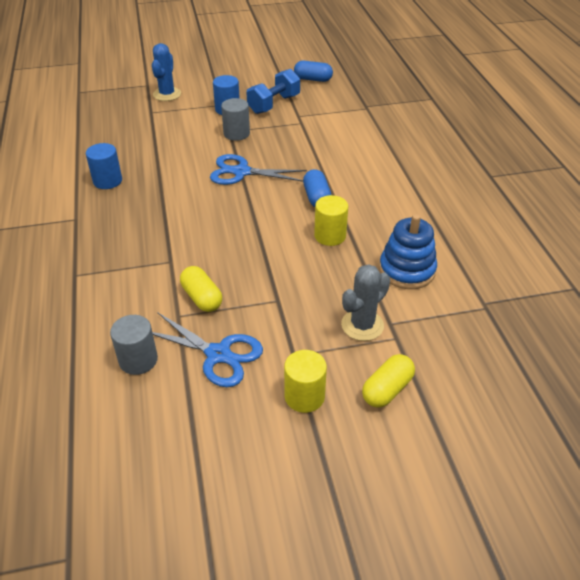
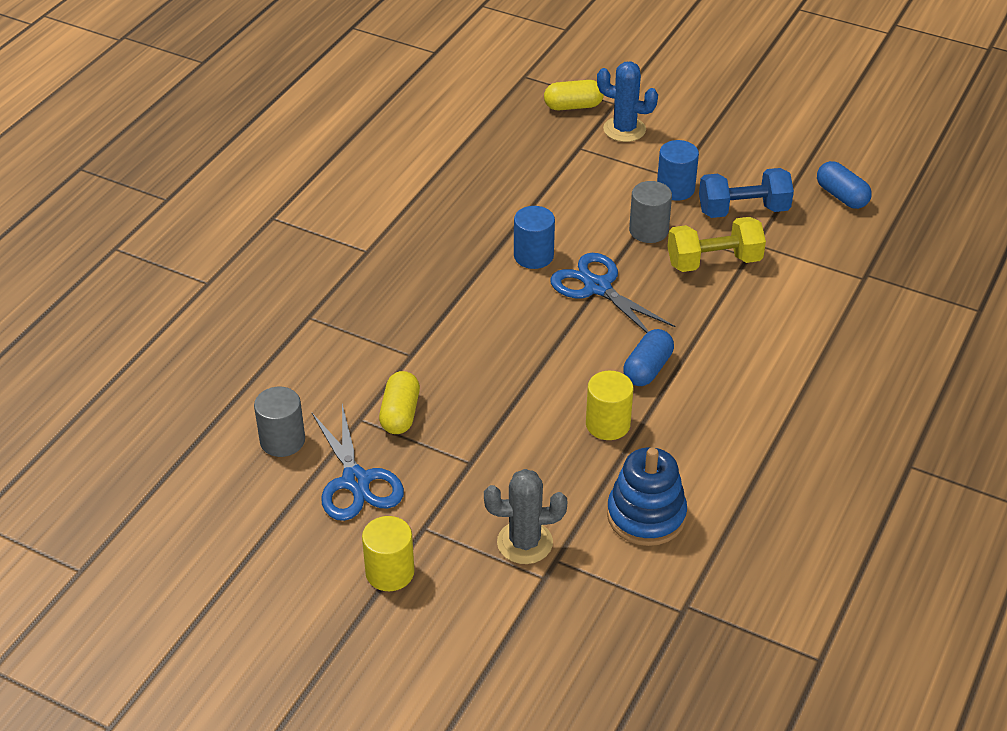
camera: 40 degrees right, 0 degrees up
blue cylinder [86,143,122,189] -> blue cylinder moved to [514,206,555,269]
blue cactus [152,43,181,101] -> blue cactus turned 60 degrees clockwise [597,62,658,142]
yellow capsule [362,354,415,408] -> yellow capsule moved to [544,80,604,110]
none -> yellow dumbbell [667,217,766,272]

